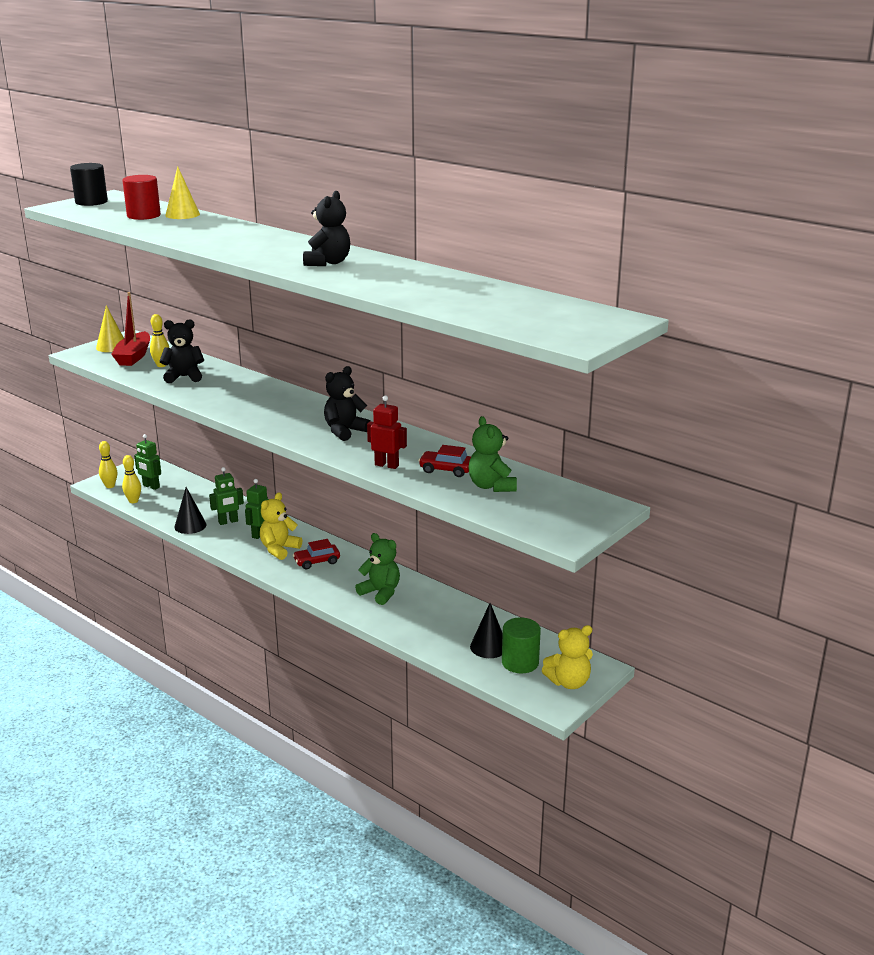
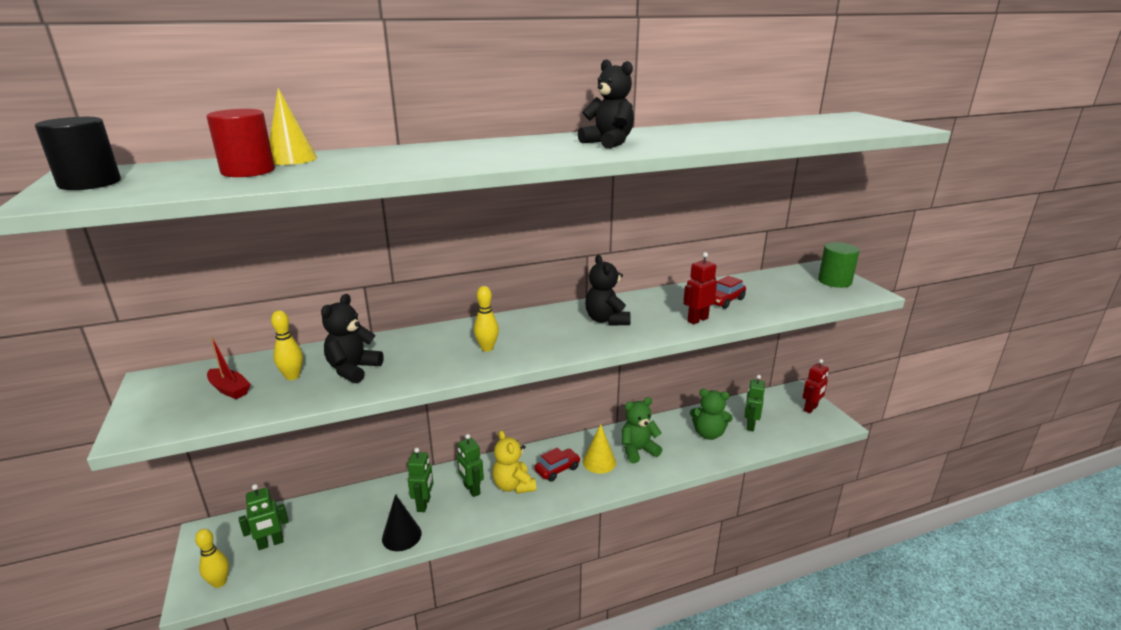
camera: 60 degrees left, 0 degrees up
yellow cone [96,305,124,352] -> yellow cone moved to [583,424,616,474]
red boat [111,292,150,366] -> red boat [207,337,251,399], size x0.61
yellow bowling pin [122,455,141,503] -> yellow bowling pin moved to [474,286,499,351]
red car [293,539,340,570] -> red car turned 135 degrees counterclockwise [535,448,581,482]
green teddy bear [468,416,517,492] -> green teddy bear moved to [690,389,733,440]
black cone [470,603,503,658] -> green robot [744,375,765,431]
green cylinder [502,617,541,673] -> green cylinder moved to [818,242,859,288]
yellow teddy bear [542,625,593,689] -> red robot [803,359,829,413]

